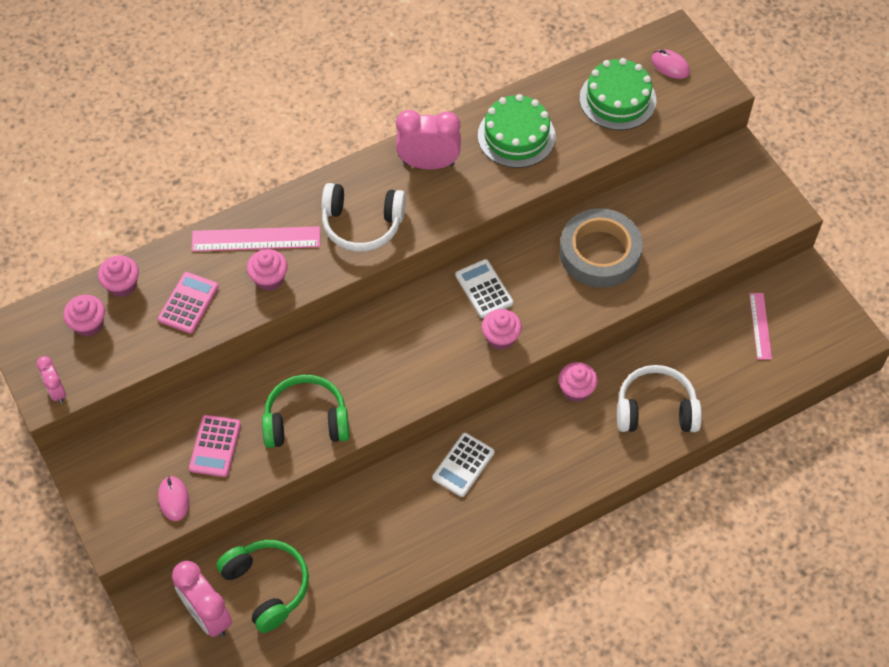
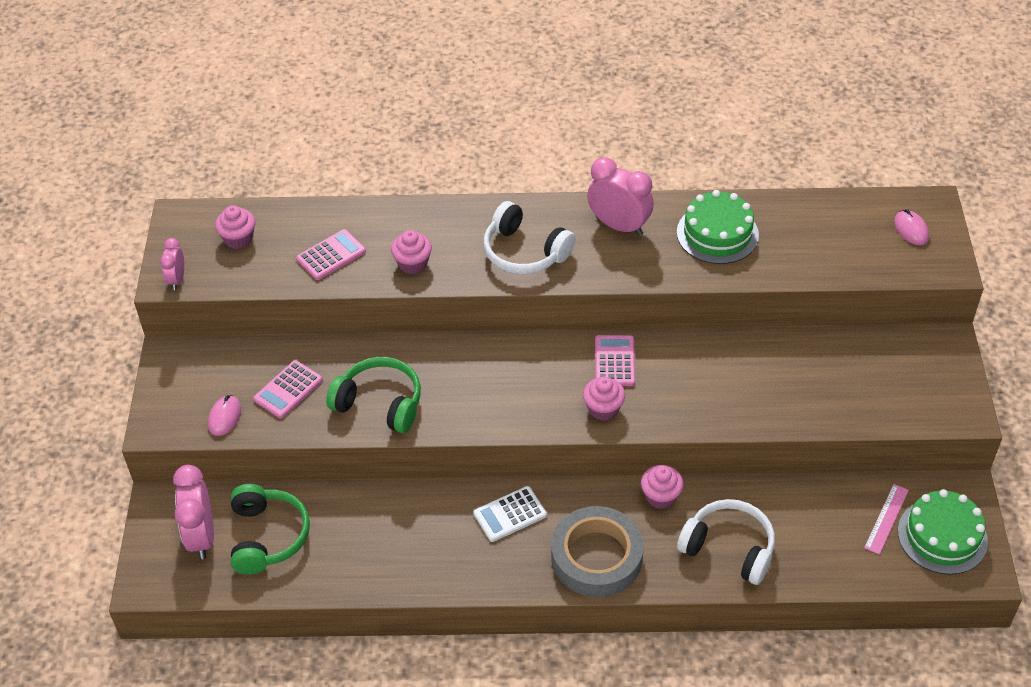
camera: 30 degrees right, 10 degrees down
pink cupcake [98,255,139,297] -> none
pink ruler [191,226,320,252] -> none
white calculator [455,259,513,318] -> pink calculator [595,335,635,386]
grey tape [560,208,643,288] -> grey tape moved to [551,506,644,597]
green cake [580,58,656,130] -> green cake moved to [898,489,988,575]

